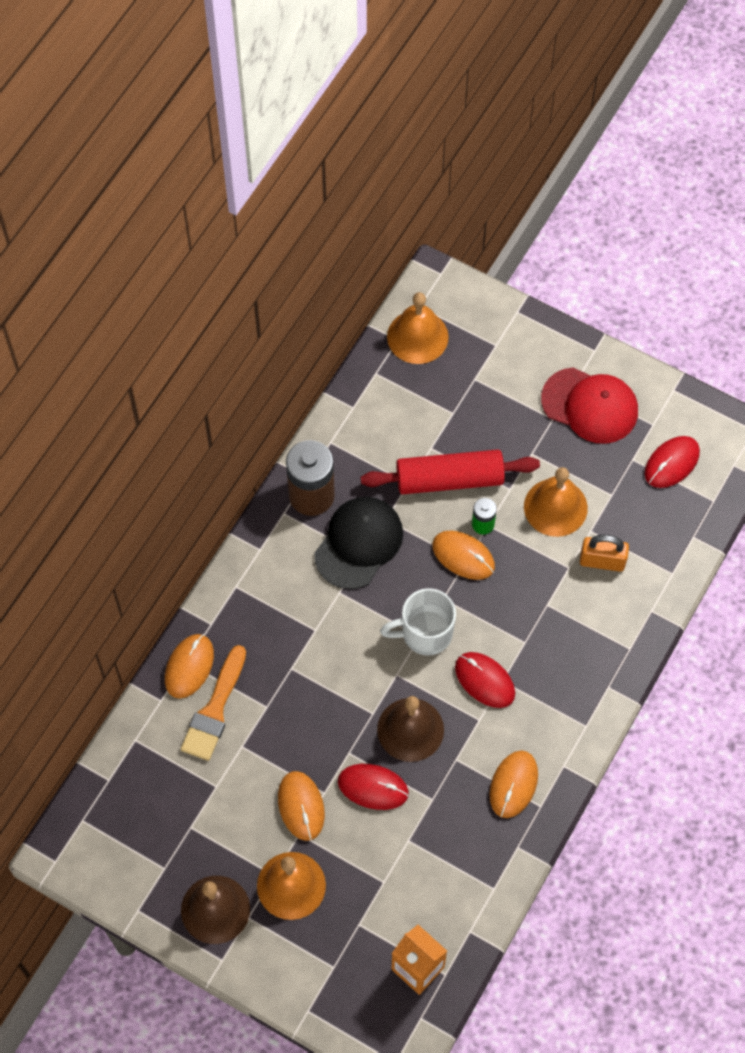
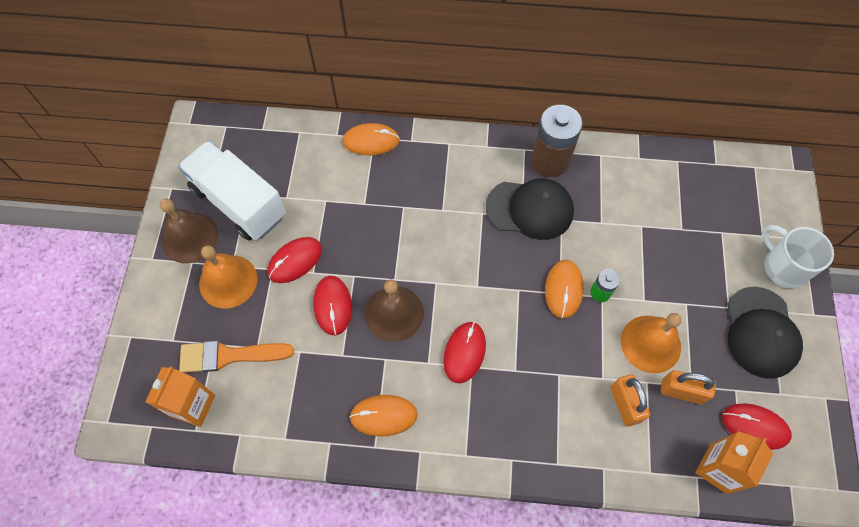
camera: 65 degrees right, 0 degrees up
orange brush [181,645,246,761] -> orange brush moved to [179,341,294,373]
orange mouse [278,771,325,841] -> red mouse [268,237,322,283]
red rolling pin [361,449,540,495] -> none
white mug [380,588,456,656] -> white mug moved to [762,225,834,288]
orange bell [387,292,449,364] -> none
red cap [541,367,638,444] -> black cap [727,287,803,379]
none -> white truck [178,141,286,241]
none -> orange padlock [661,370,716,404]
none -> orange carton [695,431,773,494]

